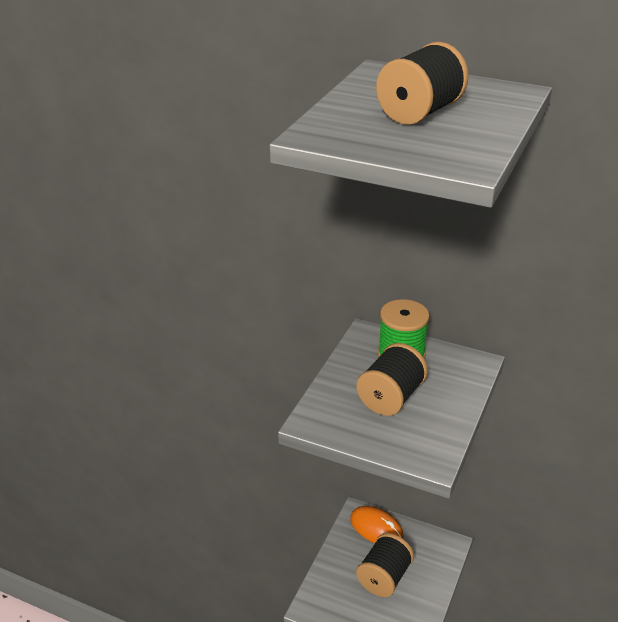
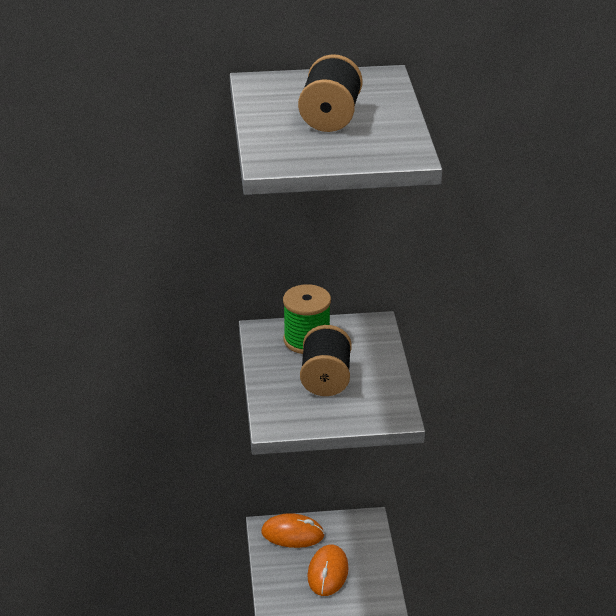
camera: 30 degrees left, 0 degrees up
black spool [356,533,414,597] -> orange mouse [307,545,349,596]

